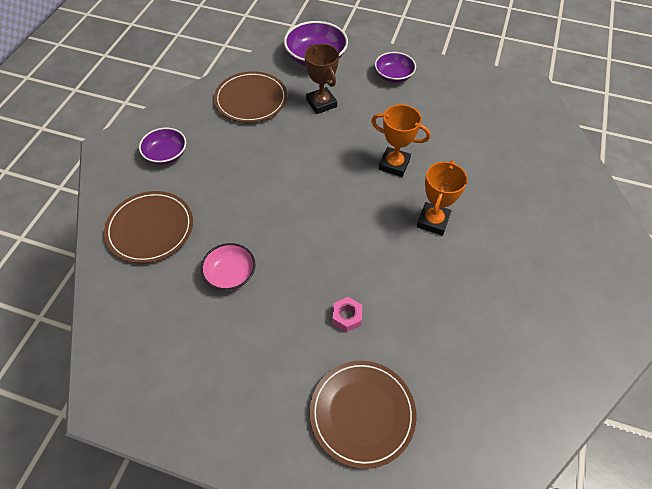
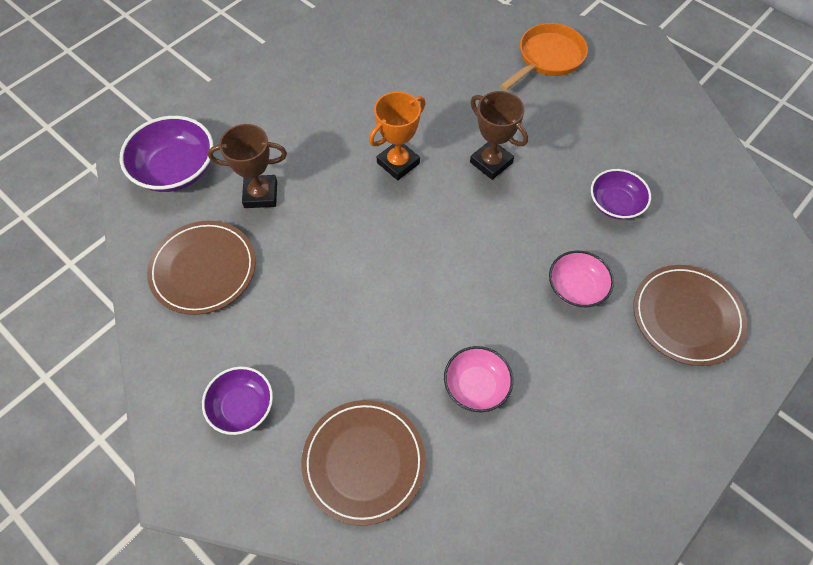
camera: 65 degrees left, 5 degrees up
pink nut [332,297,362,332] -> pink bowl [549,250,614,308]
purple bowl [375,52,416,83] -> purple bowl moved to [591,169,651,220]
orange trophy [417,161,468,236] -> brown trophy [470,91,528,180]
none -> orange pan [500,23,588,91]

